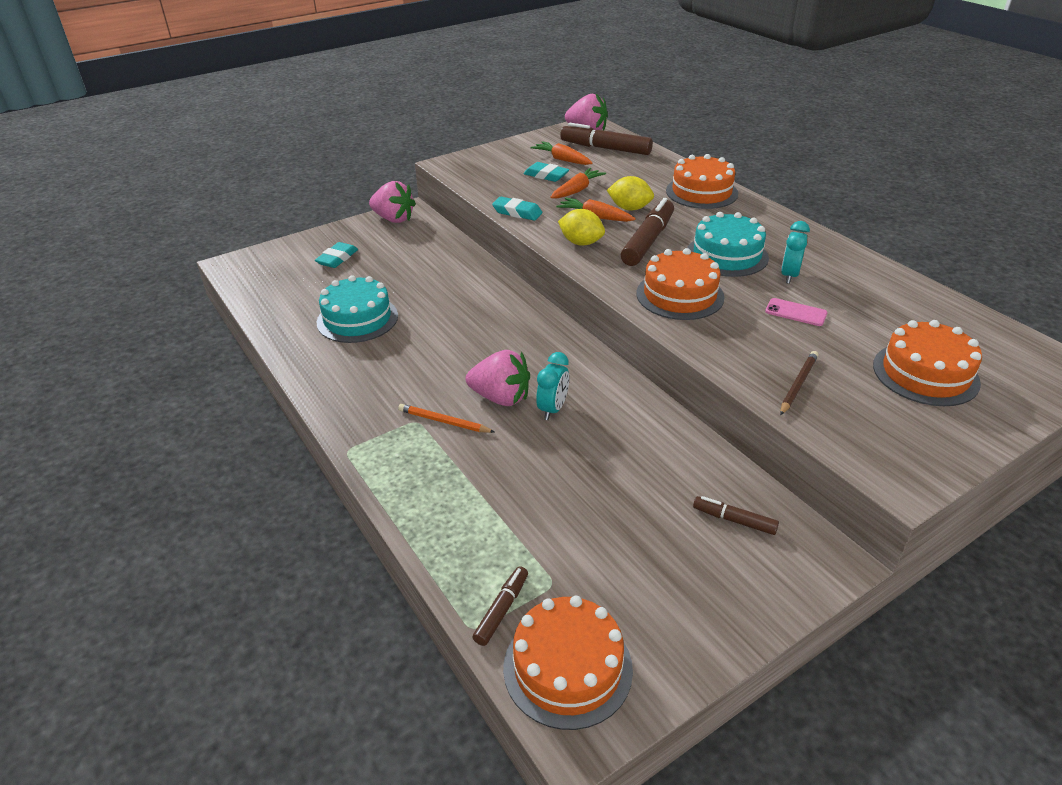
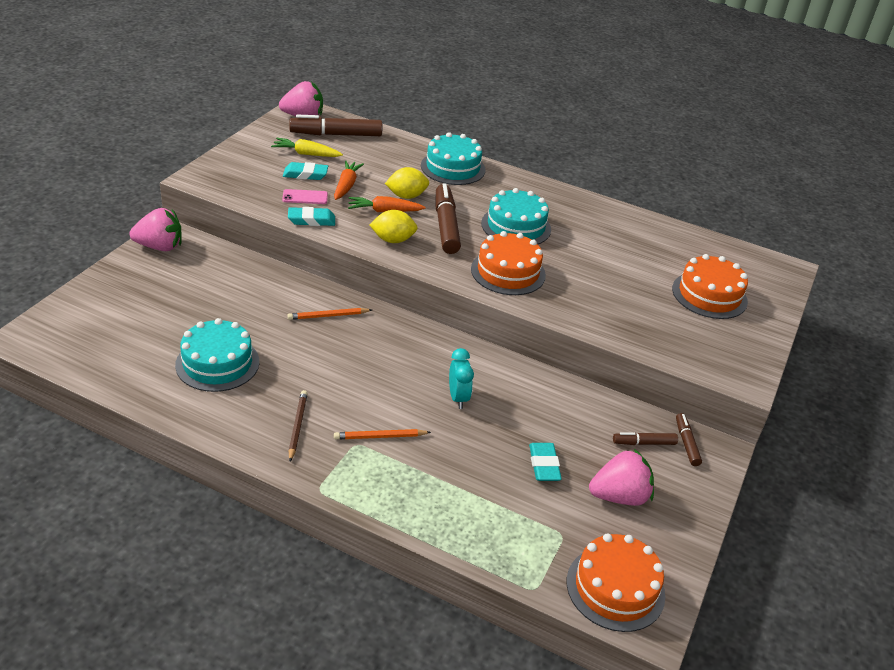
camera: 35 degrees left, 0 degrees up
turquoise eraser [315,242,358,268] -> turquoise eraser moved to [529,443,562,481]
pink strawberry [466,350,530,406] -> pink strawberry moved to [589,449,654,506]
brown marker [472,566,528,646] -> brown marker moved to [676,413,702,466]
orange carrot [531,141,593,165] -> yellow carrot [271,138,343,157]
orange cake [666,154,738,209] -> turquoise cake [421,132,486,185]
pink phone [765,298,827,326] -> pink phone moved to [282,189,328,204]
brown pencil [780,351,818,416] -> brown pencil moved to [289,390,308,461]
turquoise clock [781,221,810,284] -> none
none -> orange pencil [287,308,372,320]

